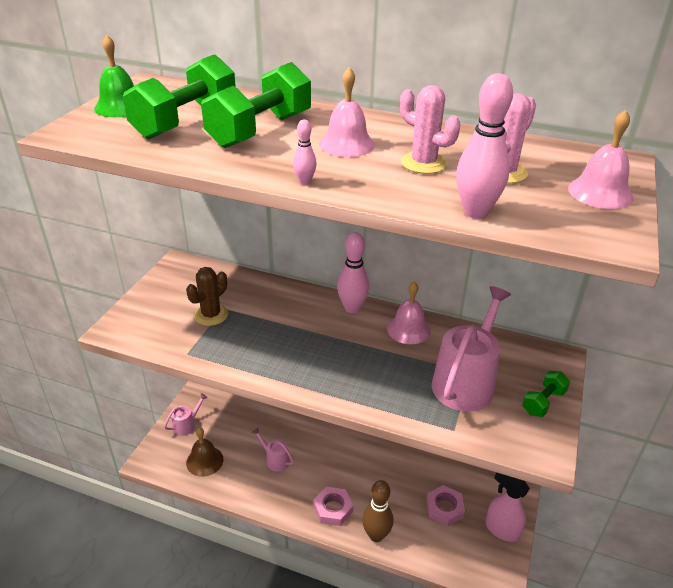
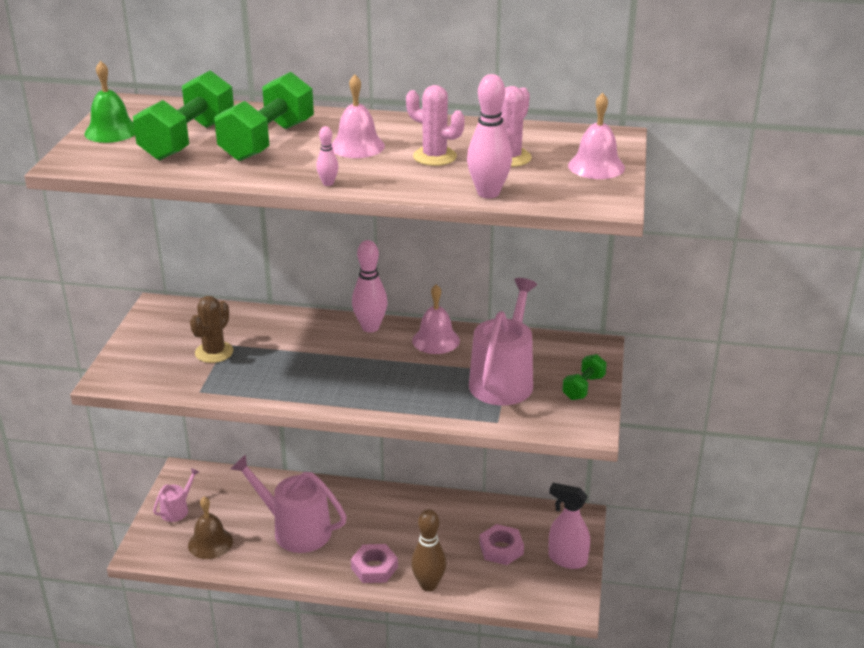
camera: 10 degrees left, 5 degrees down
pink watering can [252,427,294,472] -> pink watering can [231,454,347,553], size x2.03

